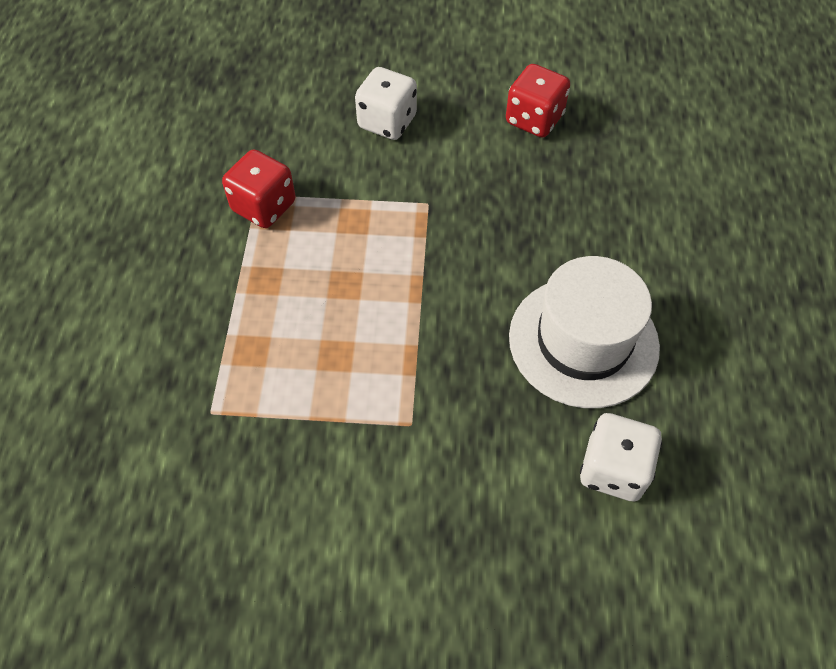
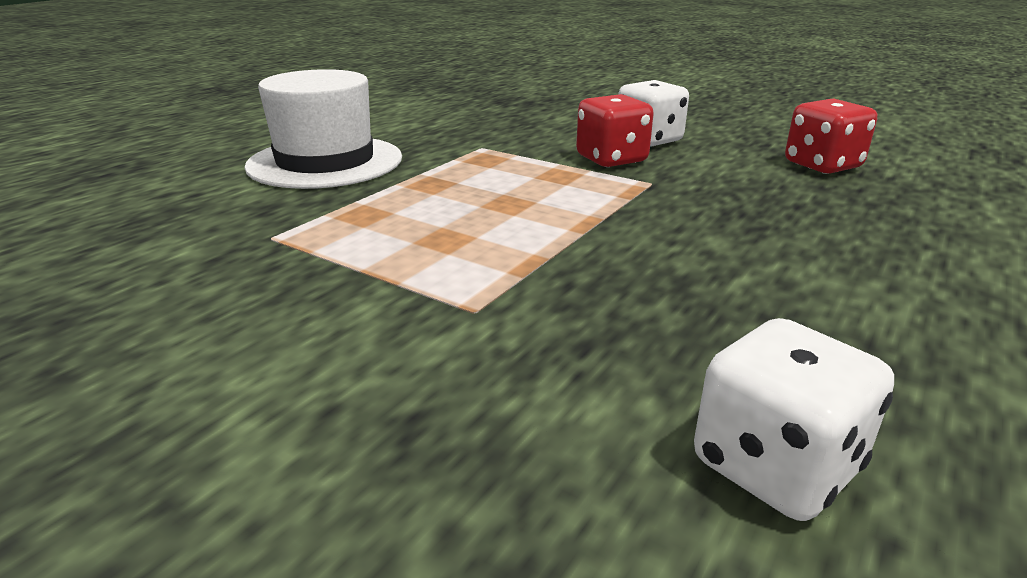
camera: 30 degrees right, 30 degrees down
red dice [222,149,296,228] -> red dice moved to [576,94,654,167]
white hat [509,256,660,408] -> white hat moved to [244,69,402,189]

